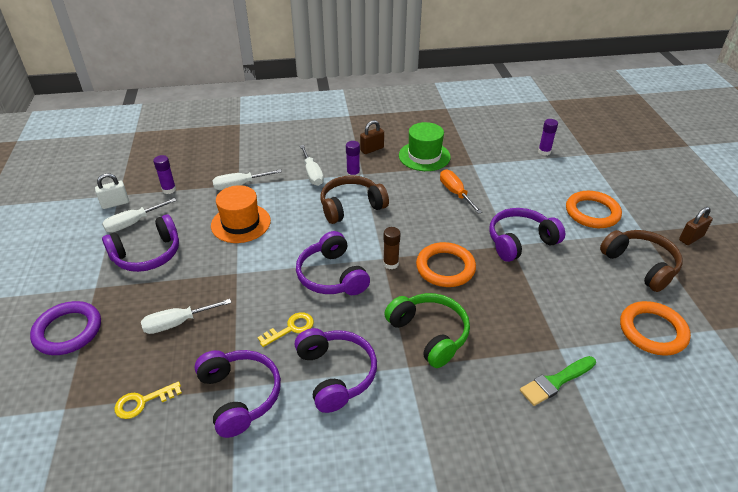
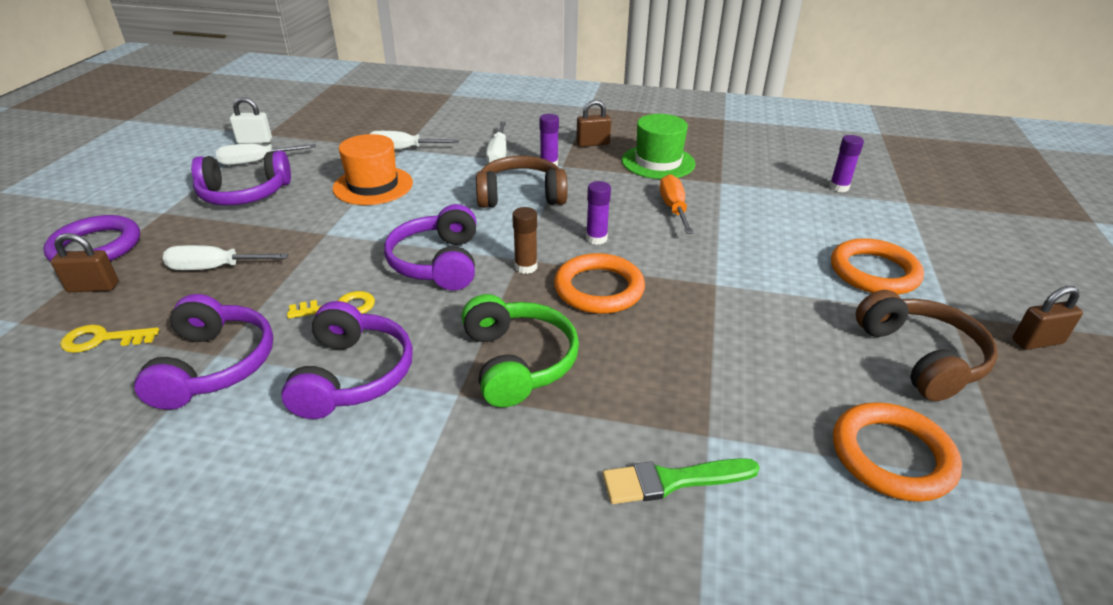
camera: 20 degrees right, 5 degrees down
purple glue stick [153,155,176,194] -> purple glue stick moved to [586,181,611,245]
purple headphones [489,208,565,262] -> none
none -> brown padlock [51,233,119,292]

